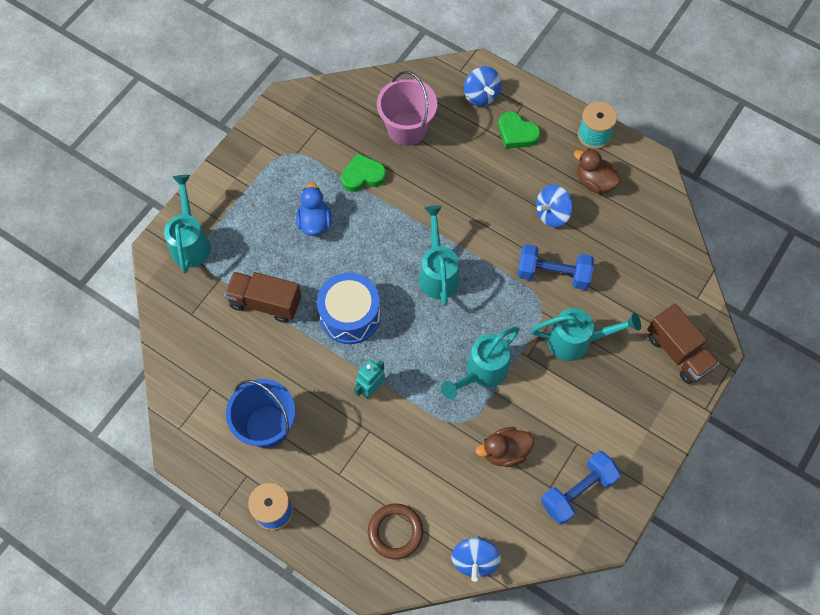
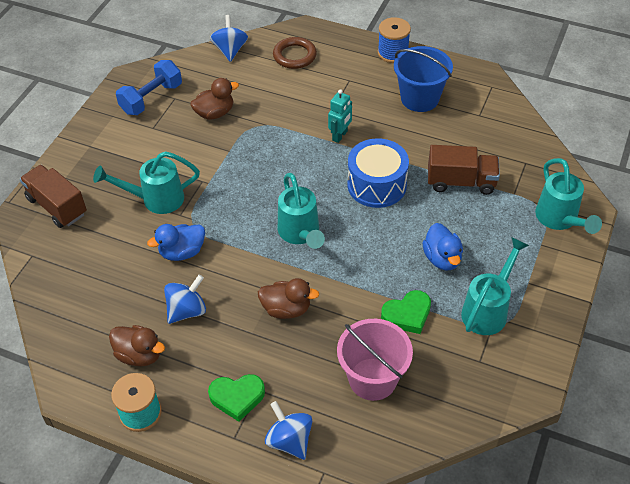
camera: 170 degrees right, 15 degrees down
turquoise watering can [441,327,520,399] -> turquoise watering can moved to [461,237,529,335]
green heart [498,111,540,149] -> green heart turned 150 degrees clockwise [208,374,265,422]
blue dumbbell [517,244,594,290] -> blue duck [147,224,205,261]
none -> brown duck [258,278,319,319]

